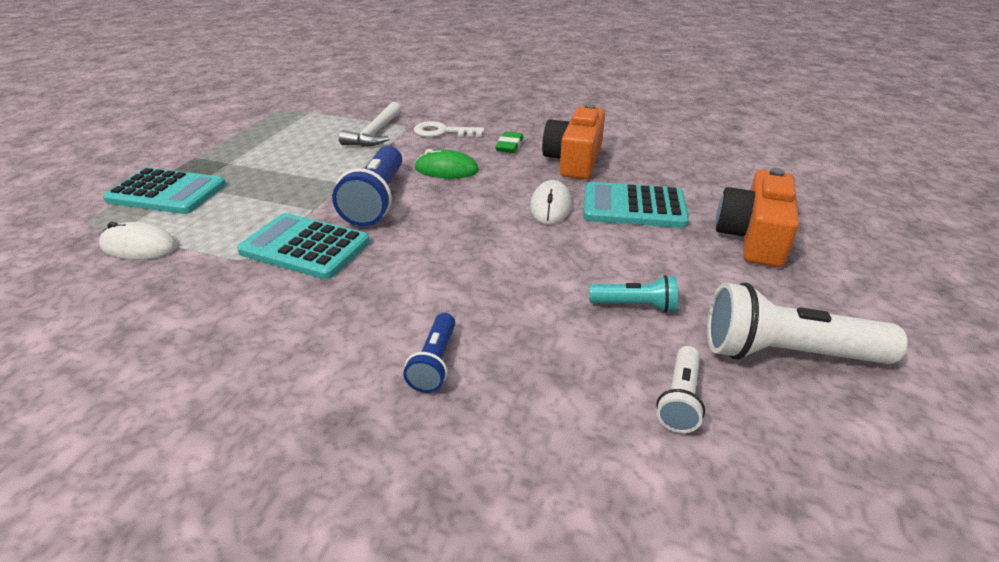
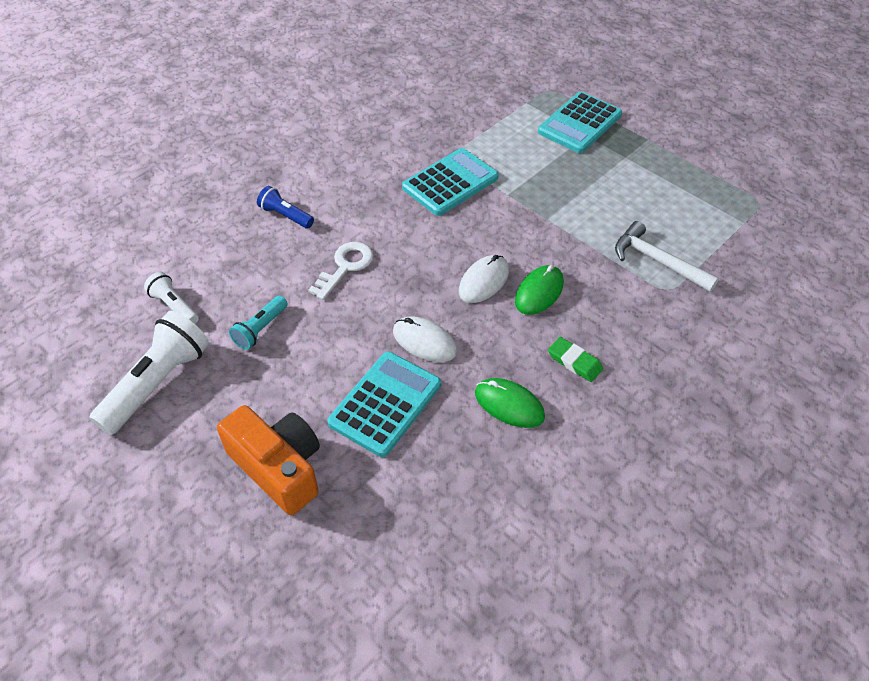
camera: 115 degrees right, 15 degrees up
white mouse [99,222,177,260] -> white mouse moved to [459,255,509,303]
blue flashlight [332,146,402,226] -> none
white key [414,121,485,137] -> white key moved to [308,242,373,300]
orange camera [542,104,605,179] -> green mouse [475,378,545,428]

